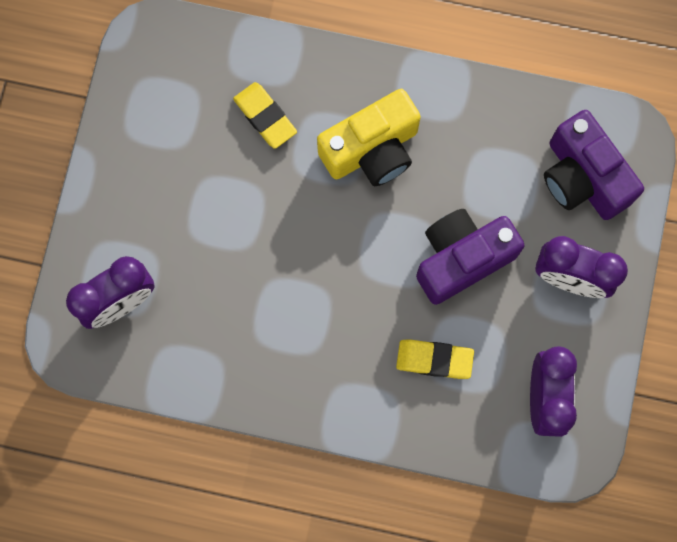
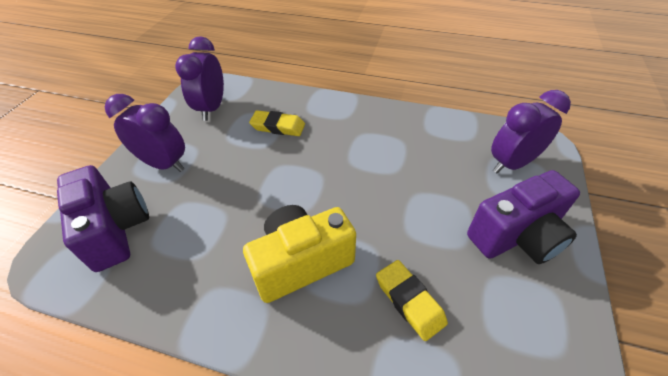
camera: 175 degrees left, 30 degrees down
purple camera [416,209,524,305] -> purple camera moved to [467,170,580,264]

